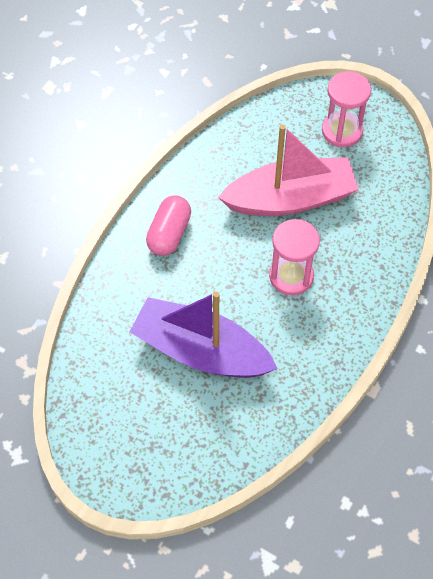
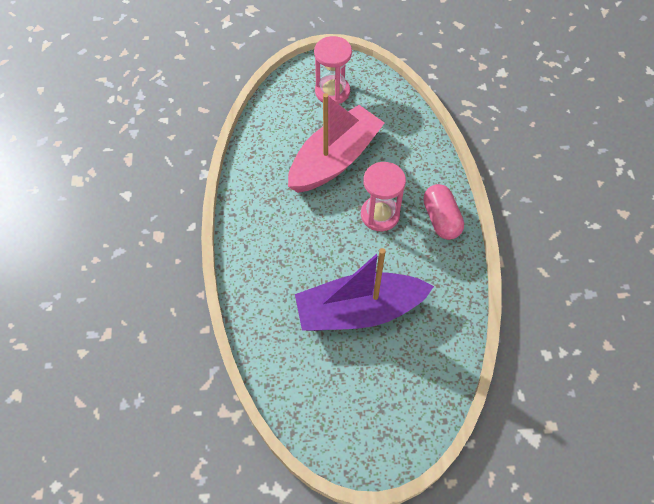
camera: 35 degrees left, 0 degrees up
pink capsule [146,195,191,256] -> pink capsule moved to [423,184,464,240]

